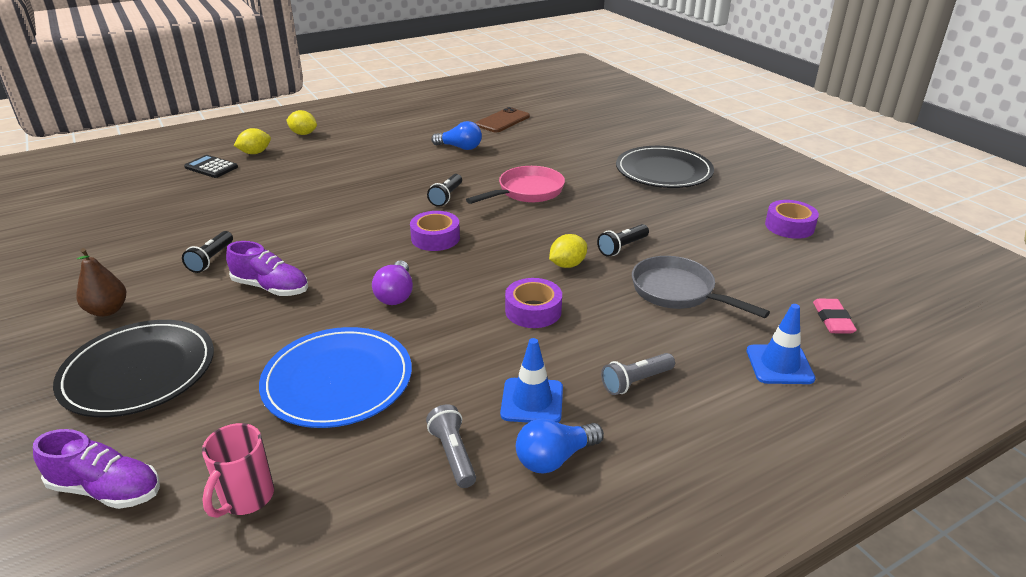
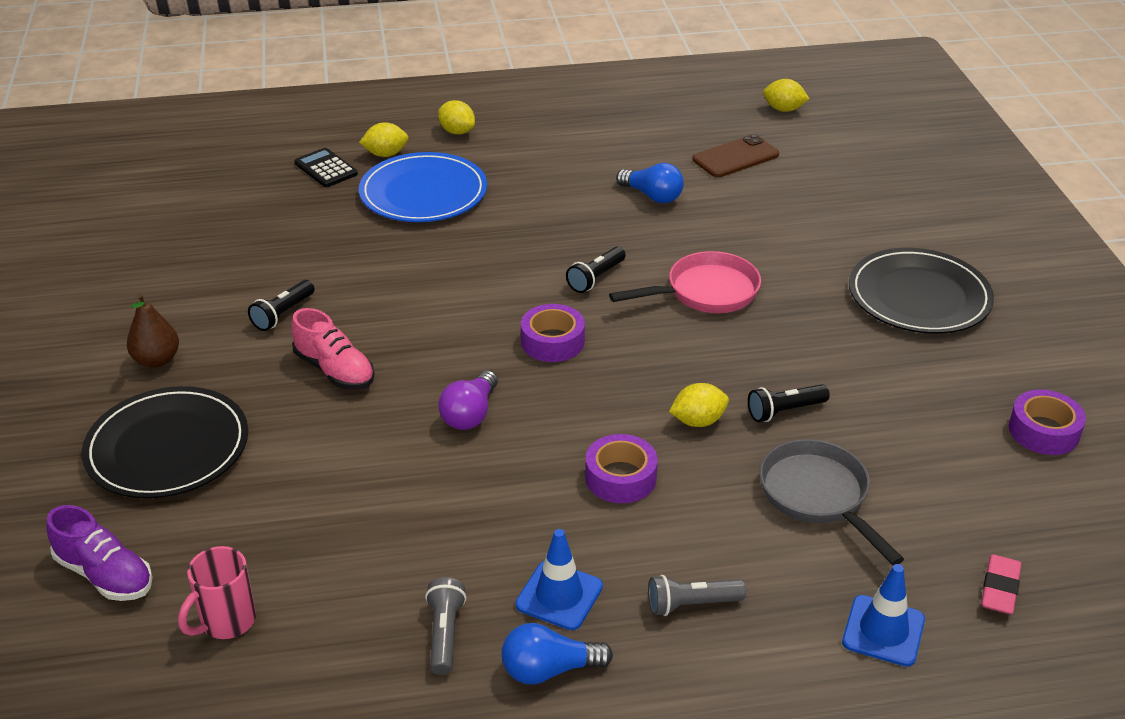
camera: 20 degrees right, 5 degrees up
purple shoe [226,241,308,296] -> pink shoe [291,308,375,390]
blue plate [259,327,412,428] -> blue plate moved to [359,152,487,222]
none -> yellow lemon [763,79,809,112]

